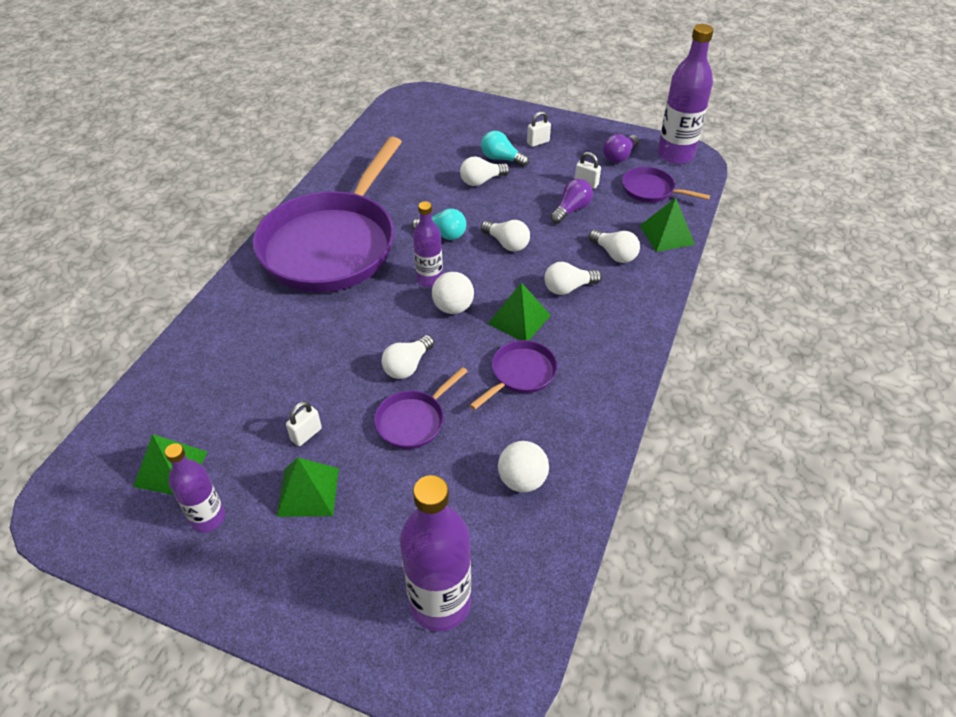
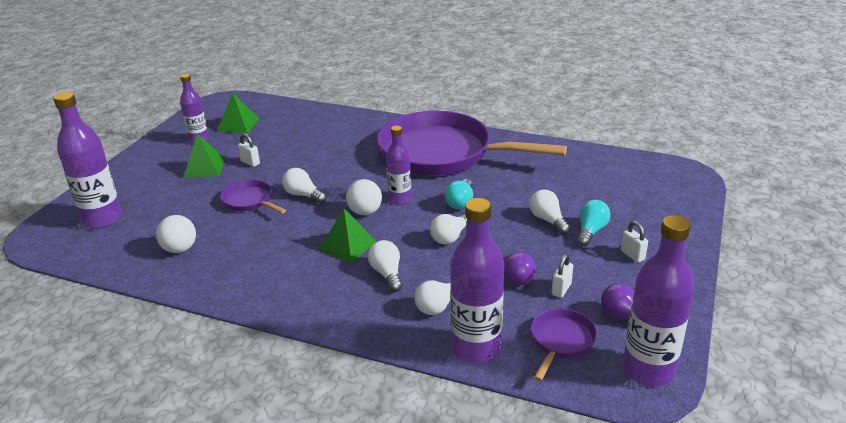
camera: 90 degrees right, 15 degrees down
purple pan [469,340,558,410] -> none
green pyramid [640,198,695,252] -> purple bottle [450,198,504,364]

